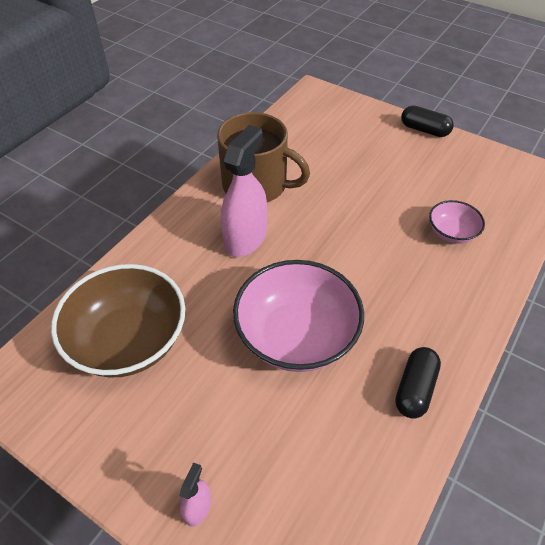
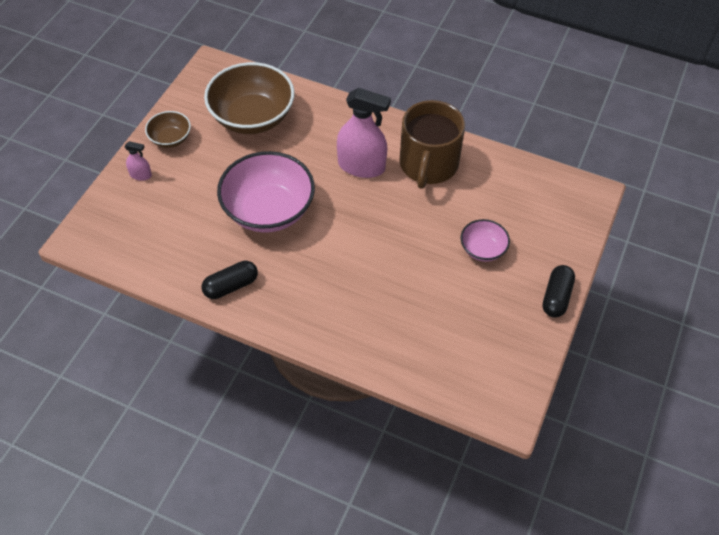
camera: 80 degrees right, 5 degrees up
black capsule [395,347,441,419] -> black capsule turned 45 degrees counterclockwise [202,261,258,299]
pink bowl [429,200,485,244] -> pink bowl moved to [460,219,510,262]
none -> brown bowl [145,111,191,148]

